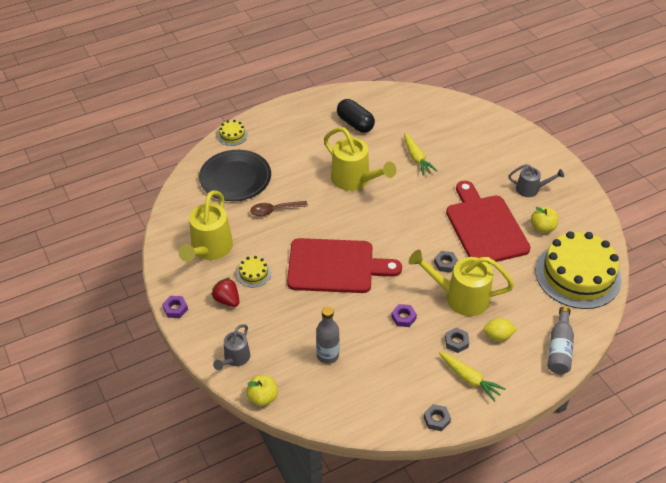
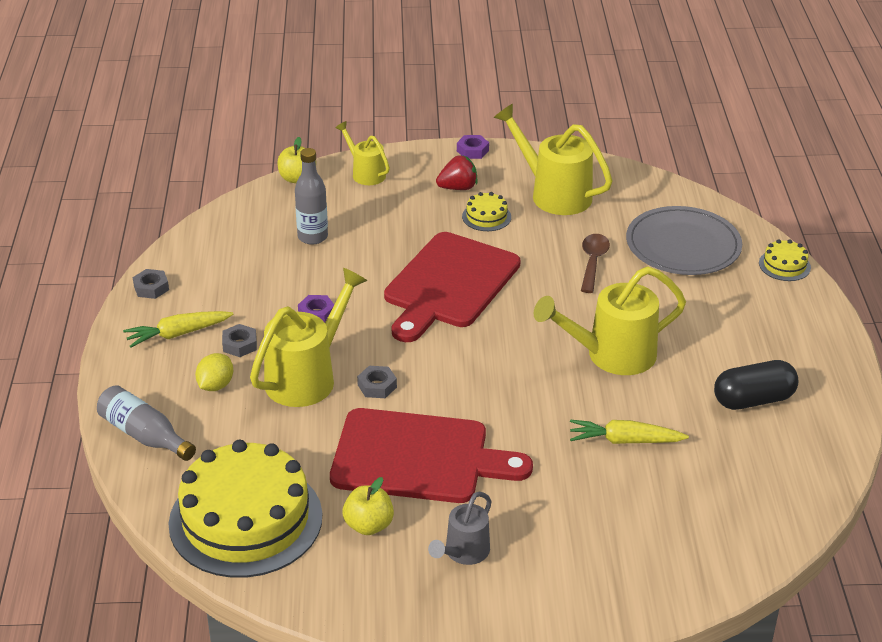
camera: 115 degrees right, 10 degrees down
black plate [199,150,271,201] -> grey plate [626,206,742,275]
grey watering can [213,324,250,370] -> yellow watering can [335,121,390,185]

